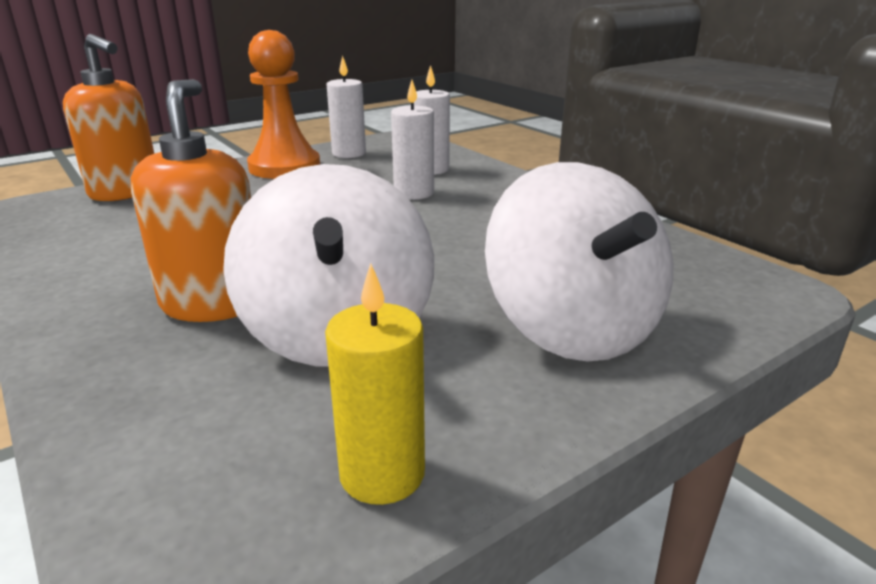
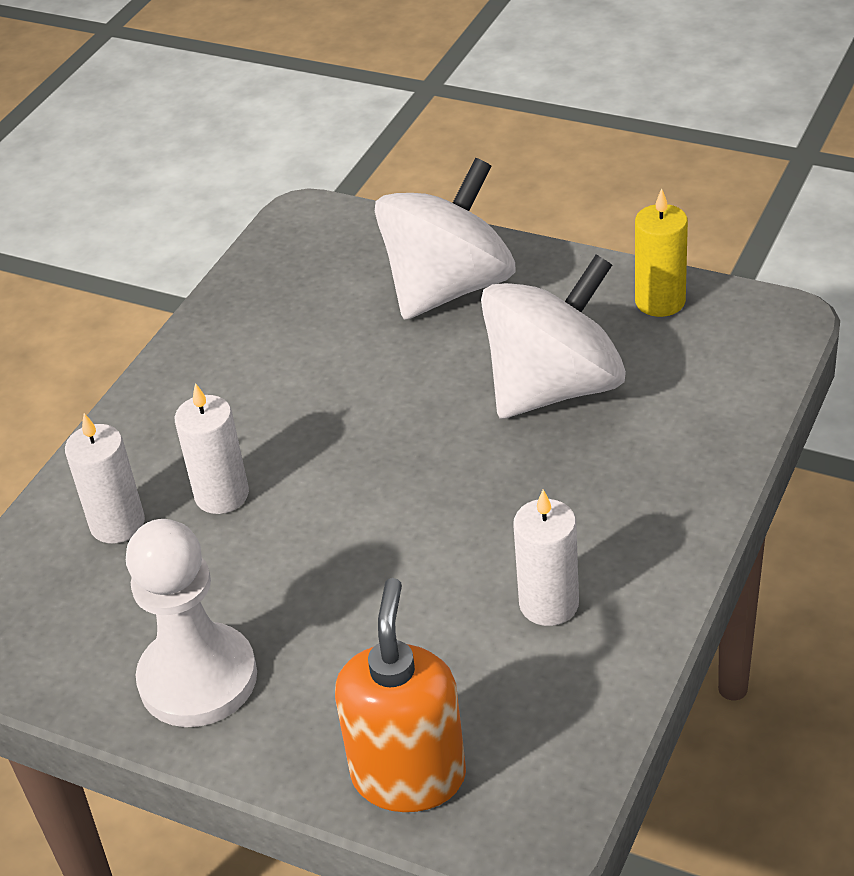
camera: 115 degrees left, 15 degrees up
orange soap dispenser [131,79,251,322] -> none
orange pawn [247,30,320,179] -> white pawn [126,519,257,727]
white candle [327,56,366,158] -> white candle moved to [513,490,579,626]

